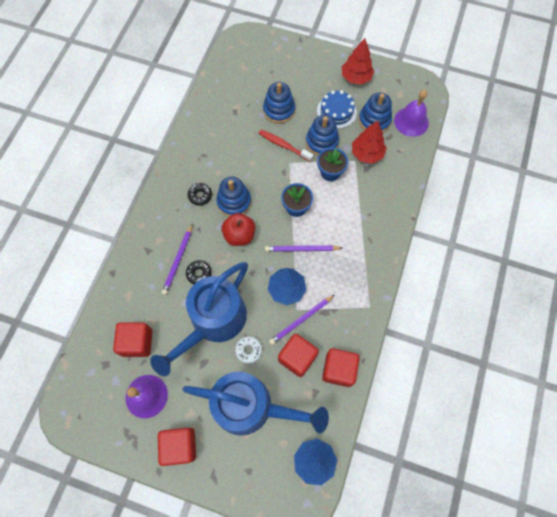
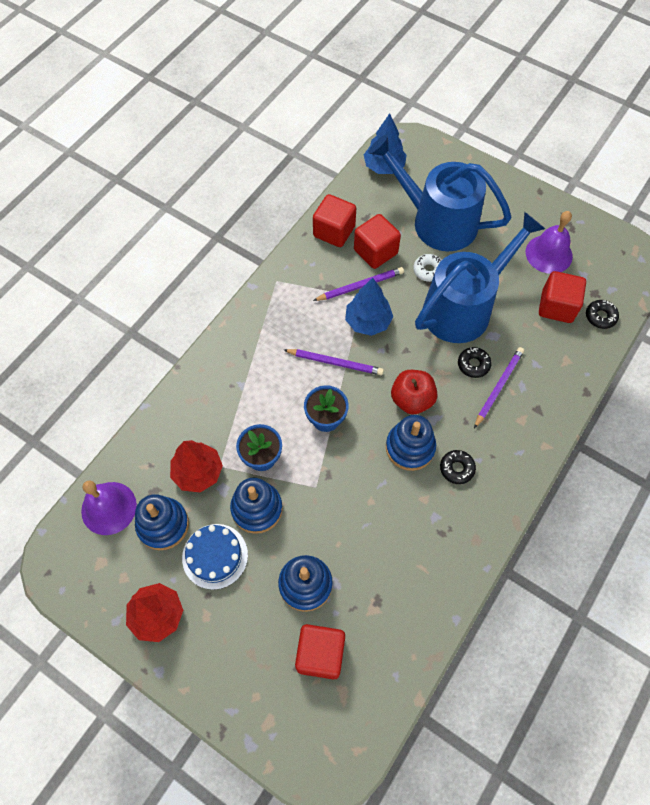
camera: 165 degrees left, 5 degrees down
red cube [158,428,196,466] -> red cube moved to [295,624,345,680]
red toothbrush [258,130,313,162] -> none
none -> black donut [586,300,619,329]

